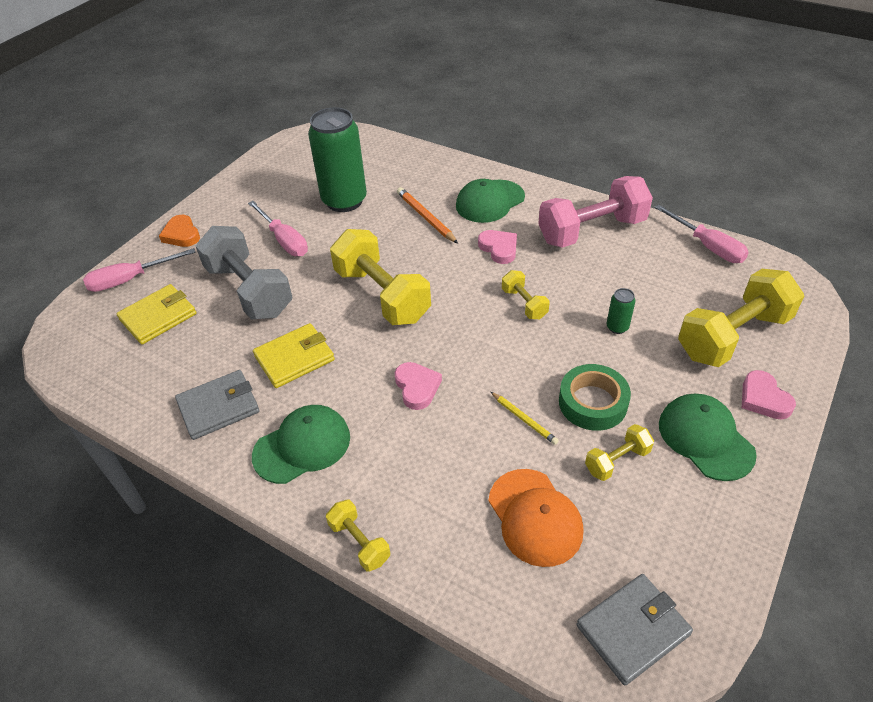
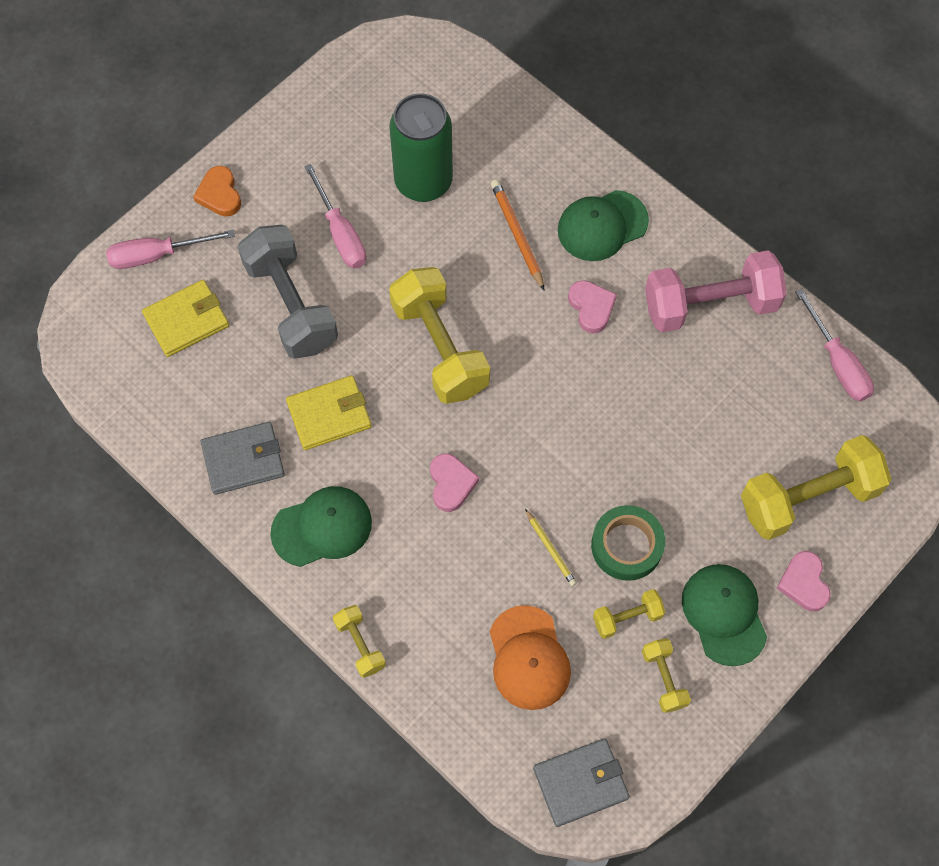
camera: 10 degrees right, 20 degrees up
yellow dumbbell [502,270,550,319] -> yellow dumbbell moved to [642,638,691,713]
green can [607,288,635,334] -> none

